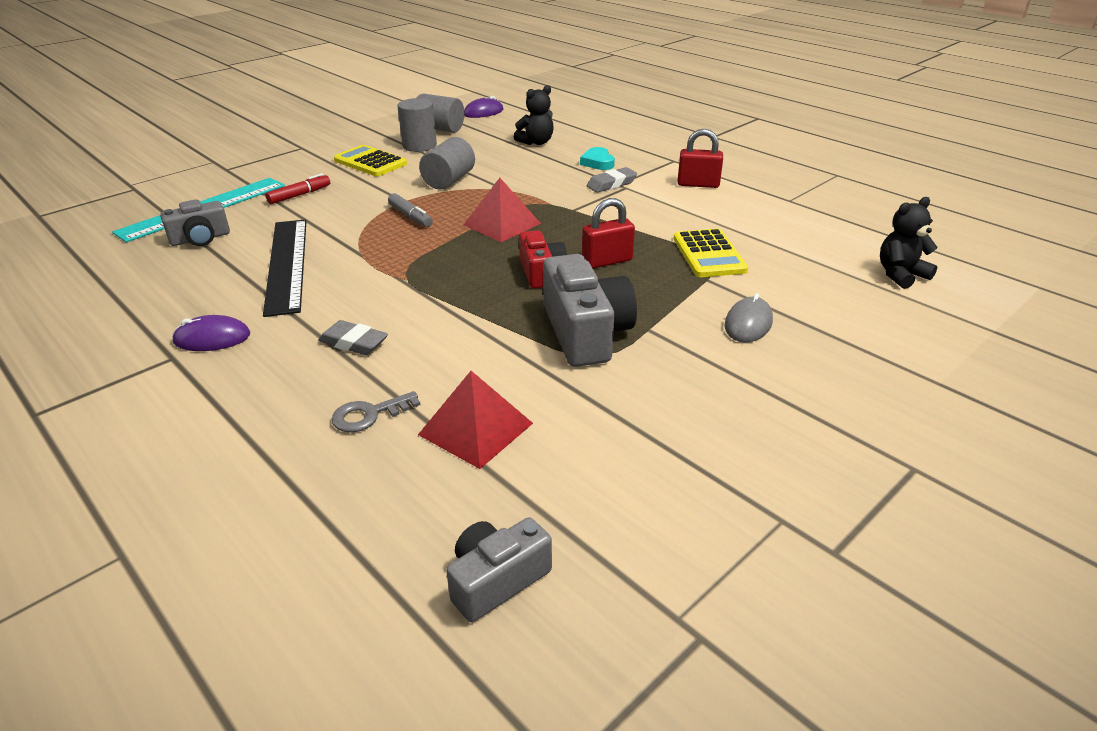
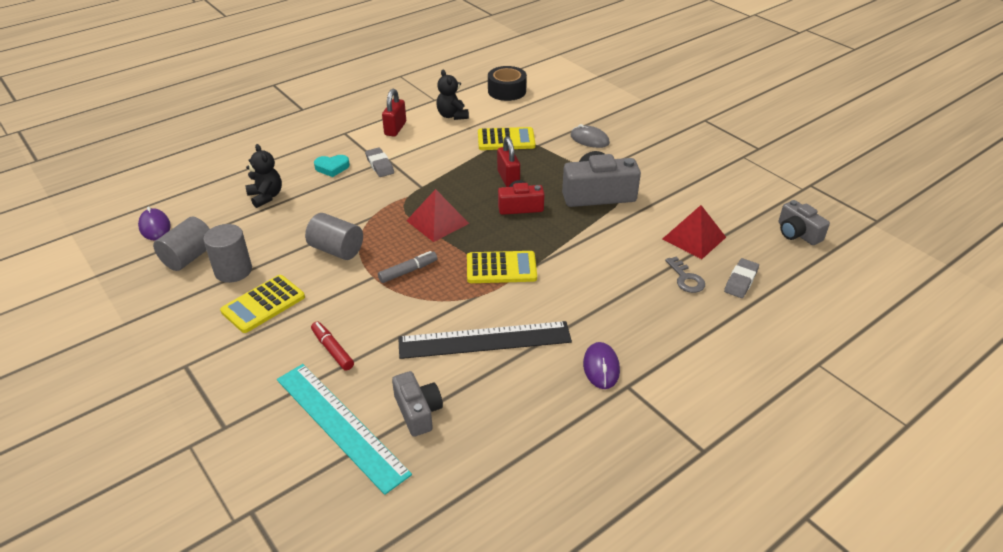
camera: 85 degrees left, 5 degrees up
grey eraser [318,320,388,355] -> grey eraser moved to [724,258,759,298]
black teddy bear [880,197,938,289] -> black teddy bear moved to [436,70,469,120]
none -> yellow calculator [467,251,537,283]
none -> black tape [488,66,527,101]

